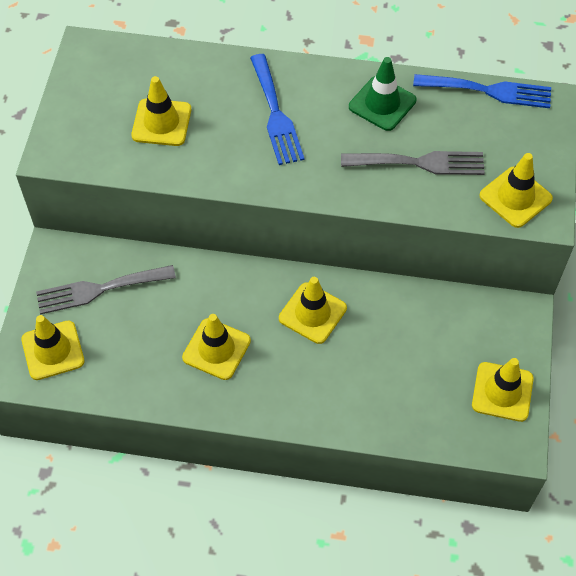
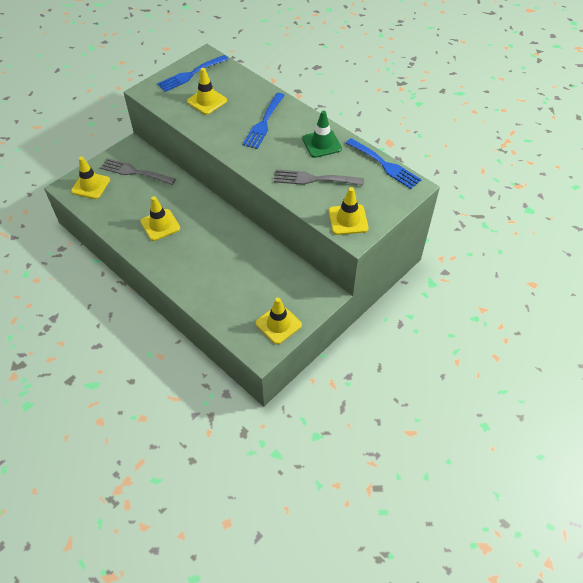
camera: 35 degrees right, 5 degrees down
yellow traffic cone [279,277,347,344] -> none
grey fork [341,151,485,175] -> grey fork turned 150 degrees clockwise [274,169,364,186]
none -> blue fork [157,55,229,92]

